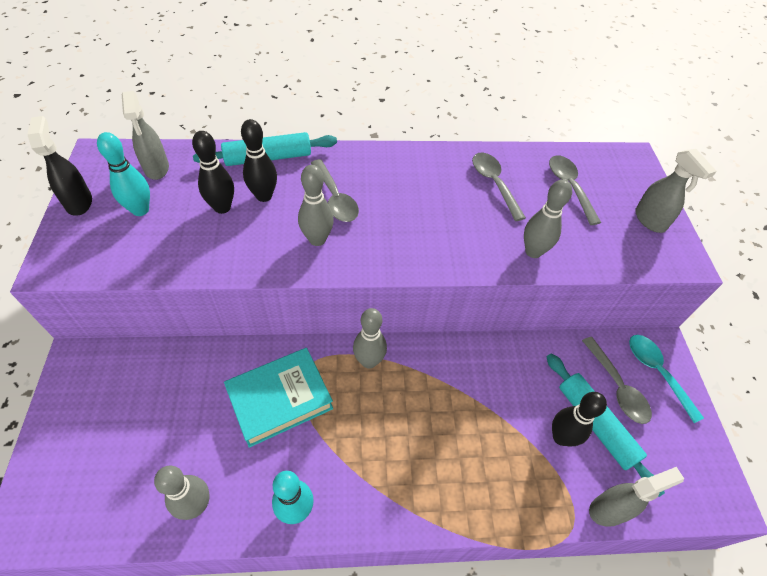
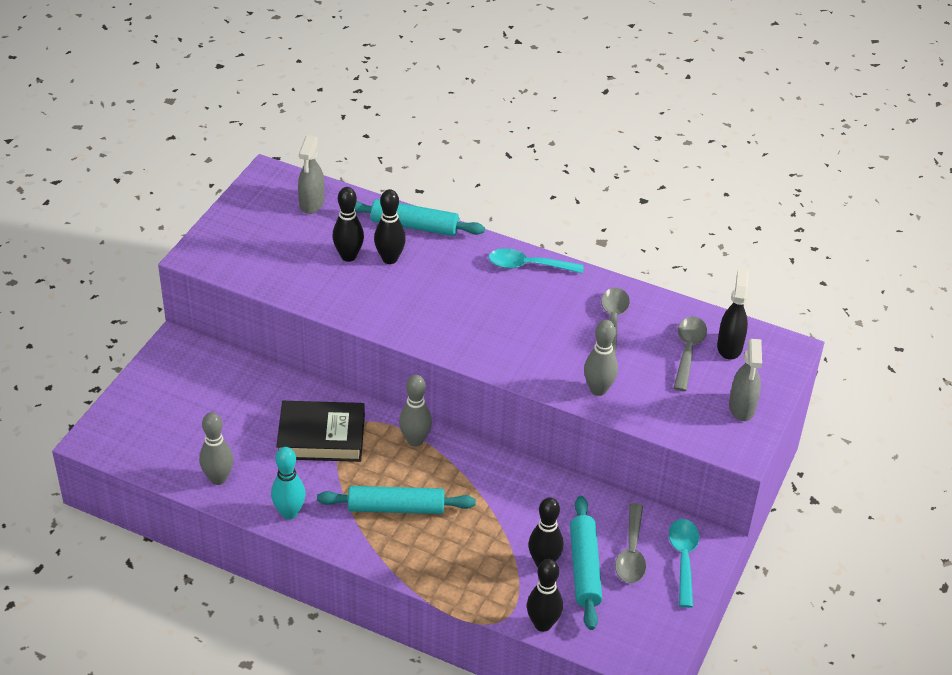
camera: 30 degrees right, 10 degrees down
black spray bottle [27,116,92,216] -> black spray bottle moved to [717,269,749,360]
turquoise bowling pin [97,132,150,216] -> none
turquoise book [224,348,333,448] -> black book [276,401,365,462]
grey bowling pin [298,165,334,246] -> none
grey spoon [311,159,359,222] -> none
grey spray bottle [589,467,684,527] -> black bowling pin [527,559,563,632]
none -> turquoise rolling pin [317,486,476,514]
none -> turquoise spoon [488,248,584,273]

